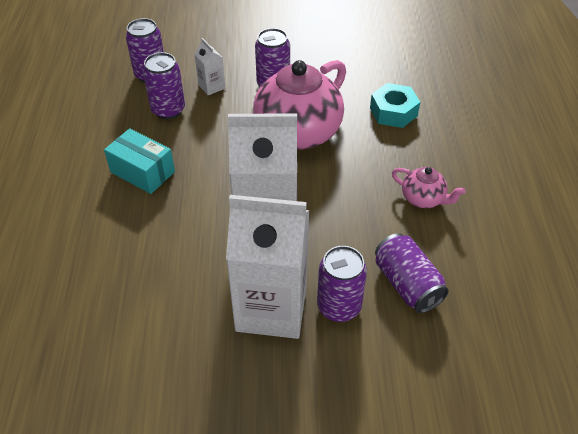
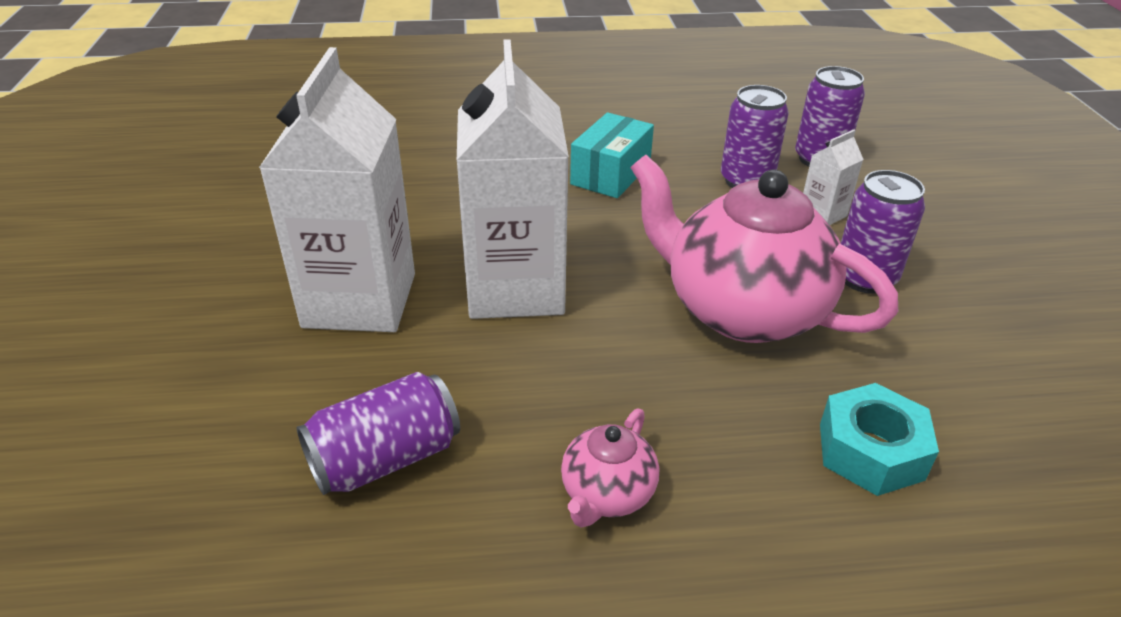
camera: 85 degrees right, 10 degrees down
purple can [317,246,367,322] -> none

